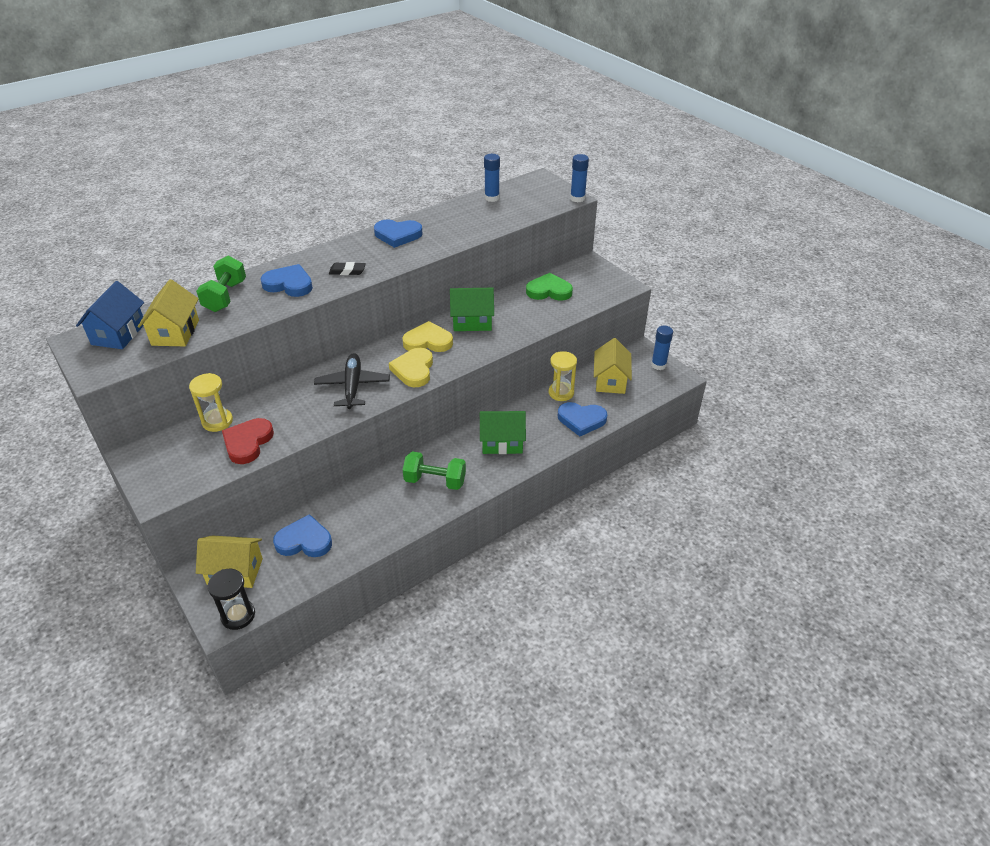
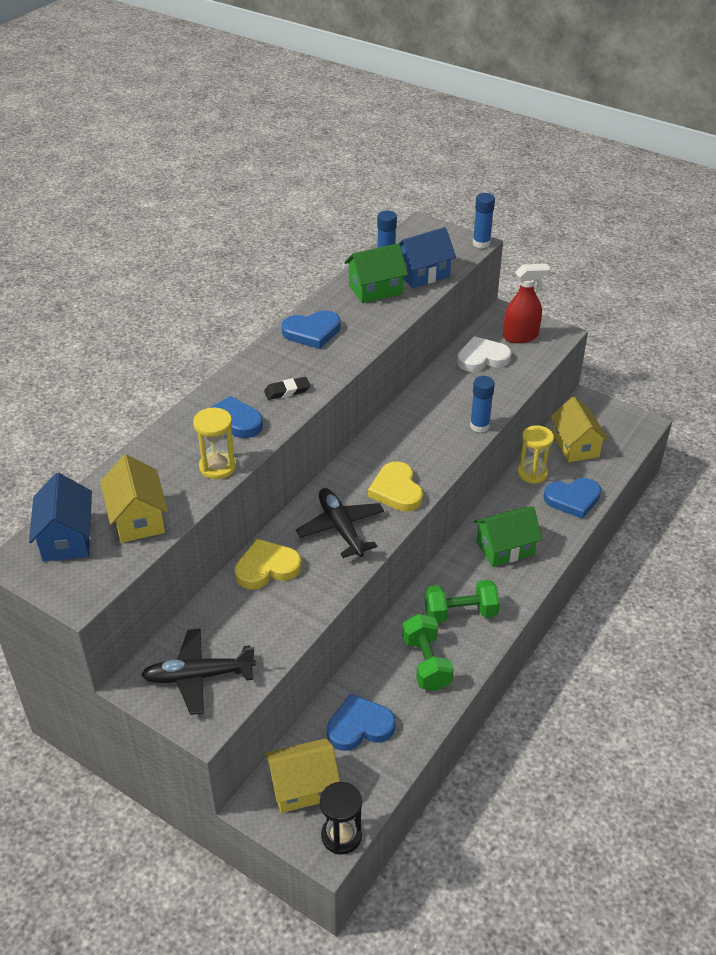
camera: 20 degrees left, 0 degrees up
yellow hourglass [189,373,233,432] -> yellow hourglass moved to [193,408,237,479]
green dumbbell [196,256,246,312] -> green dumbbell moved to [402,614,454,691]
red heart [222,418,274,464] -> none
yellow heart [402,321,453,352] -> yellow heart moved to [235,539,302,589]
green house [450,288,494,331] -> green house moved to [345,243,408,303]
green heart [526,273,573,301] -> white heart [457,336,512,372]
blue glue stick [651,326,673,370] -> blue glue stick moved to [470,376,495,433]
none -> black plane [141,629,256,715]
none -> blue house [399,227,456,288]
none -> red spray bottle [503,264,550,343]

